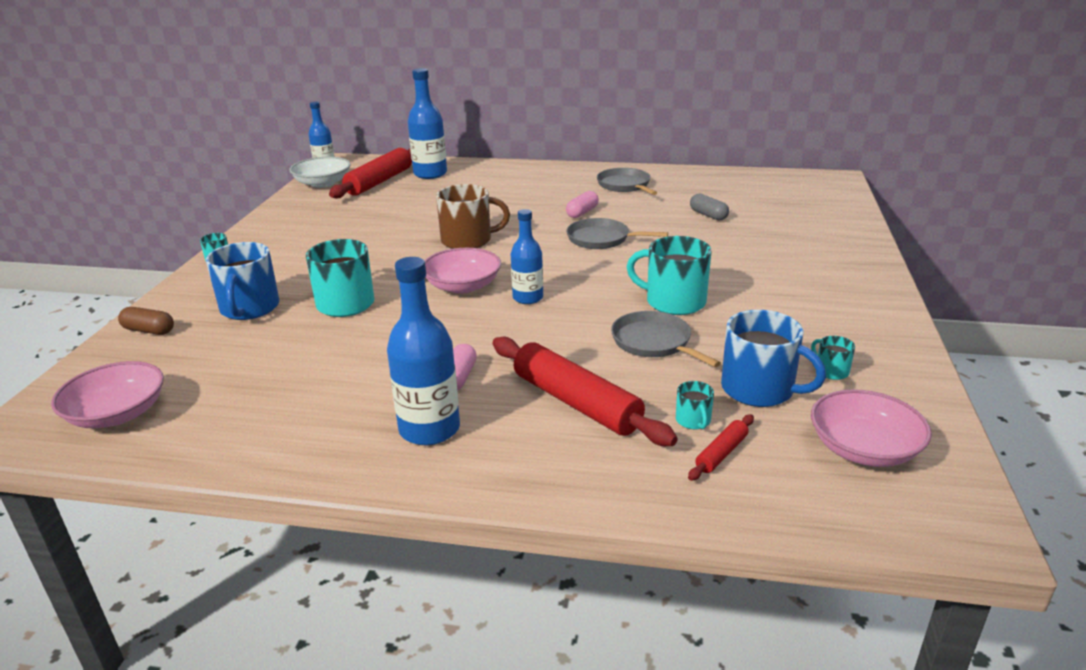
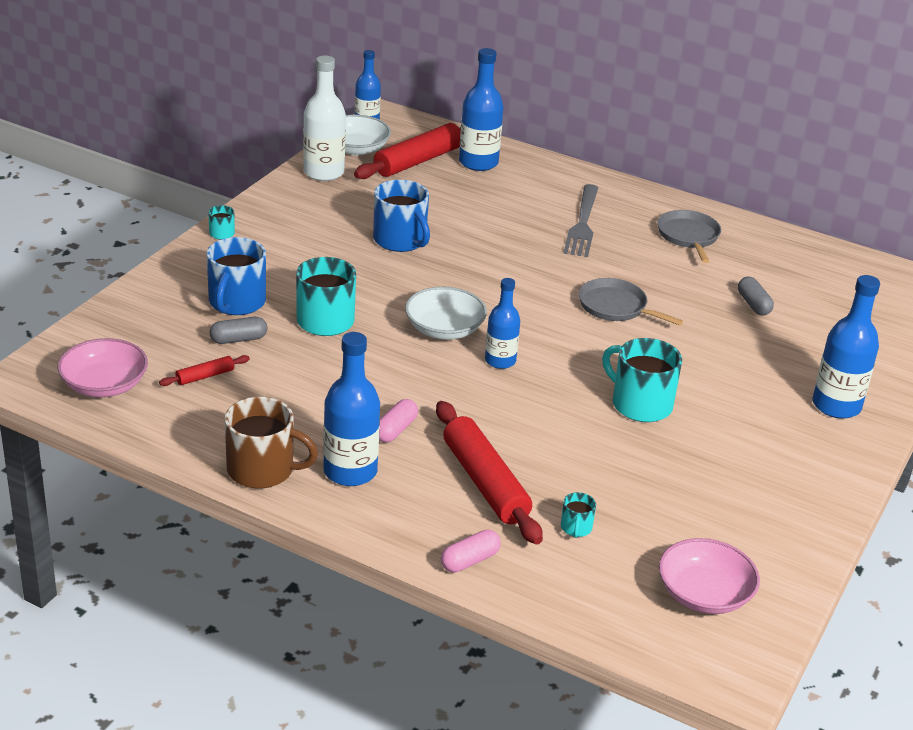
camera: 15 degrees right, 5 degrees up
brown capsule [118,307,174,335] -> none
pink bowl [425,248,501,294] -> white bowl [405,287,487,340]
brown mug [436,184,510,249] -> brown mug moved to [225,397,318,489]
pink capsule [566,191,599,218] -> pink capsule moved to [441,529,501,573]
grey pan [611,311,721,367] -> none
red rolling pin [688,414,754,481] -> red rolling pin moved to [159,355,250,386]
blue mug [721,310,826,407] -> blue mug moved to [373,180,430,252]
turquoise mug [811,336,855,380] -> none
none -> grey capsule [210,317,267,344]
none -> white bottle [303,55,346,181]
none -> grey fork [563,184,598,257]
none -> blue bottle [813,275,880,419]

